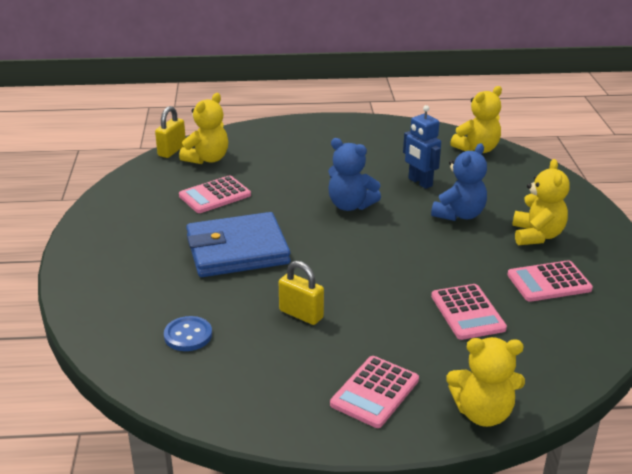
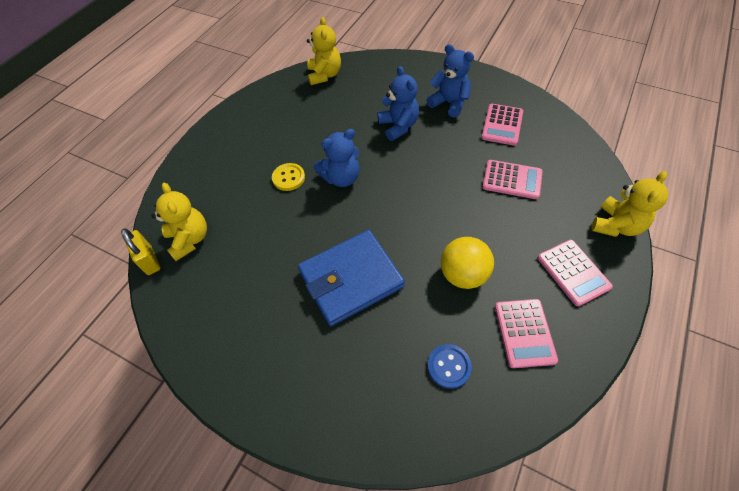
camera: 55 degrees left, 25 degrees up
pink calculator [179,175,251,213] -> pink calculator moved to [495,299,558,368]
blue wallet [186,212,291,277] -> blue wallet turned 45 degrees clockwise [298,230,405,326]
yellow padlock [279,261,324,325] -> yellow ball [441,237,494,289]
blue robot [403,105,441,189] -> none
yellow teddy bear [512,159,570,245] -> blue teddy bear [426,44,474,118]
none -> yellow button [272,163,305,191]

